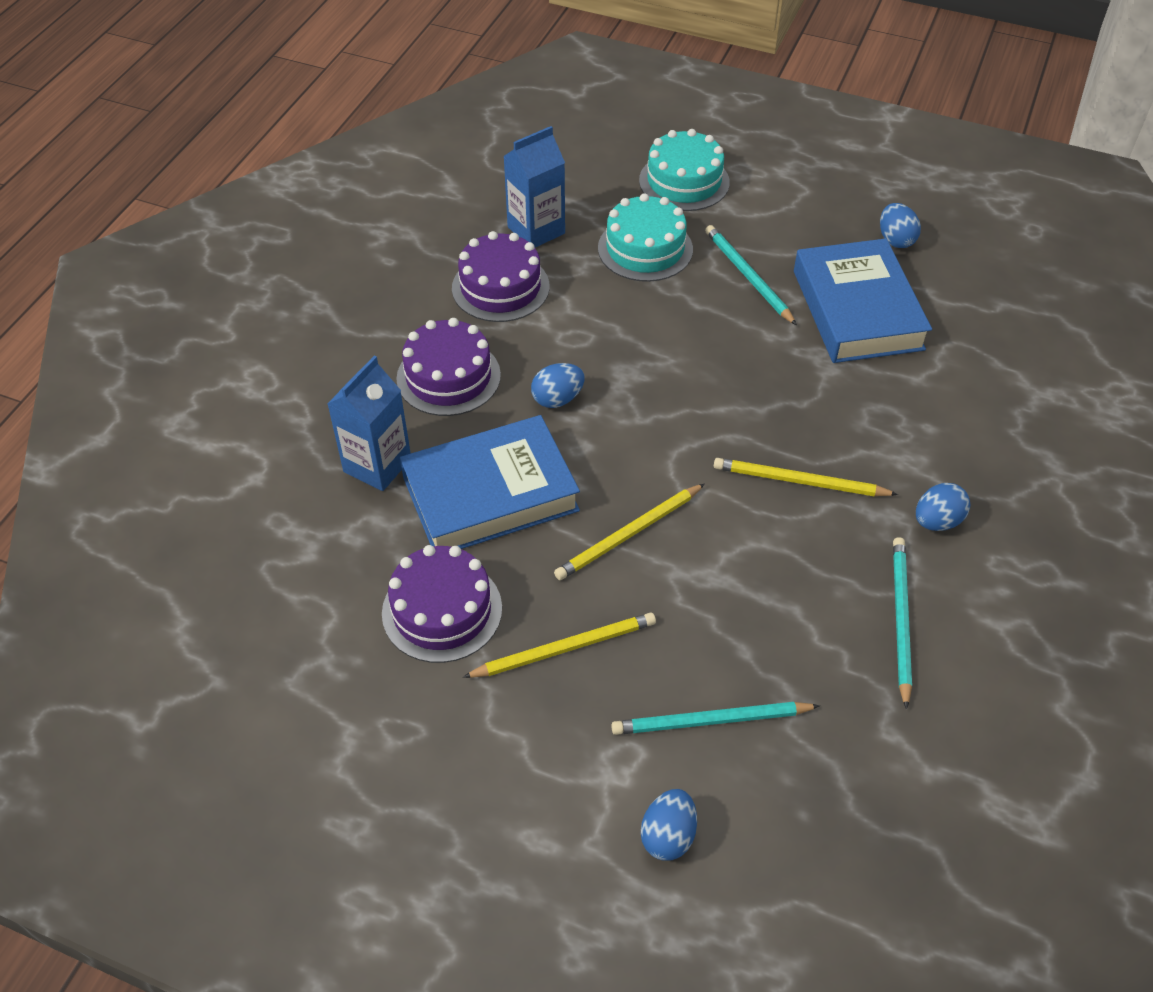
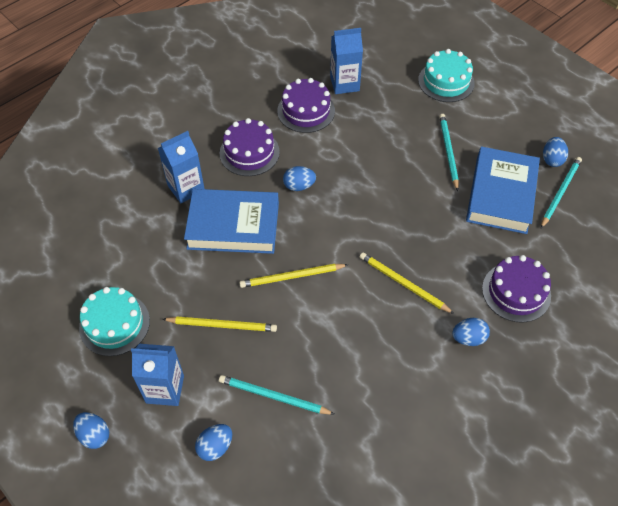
camera: 25 degrees right, 5 degrees up
purple cake [382,545,502,663] -> purple cake moved to [482,255,551,323]
turquoise cake [598,193,693,282] -> turquoise cake moved to [79,287,150,356]
turquoise pencil [893,537,912,709] -> turquoise pencil moved to [541,157,582,228]
none -> blue egg [73,412,109,449]
none -> blue carton [131,344,184,406]

